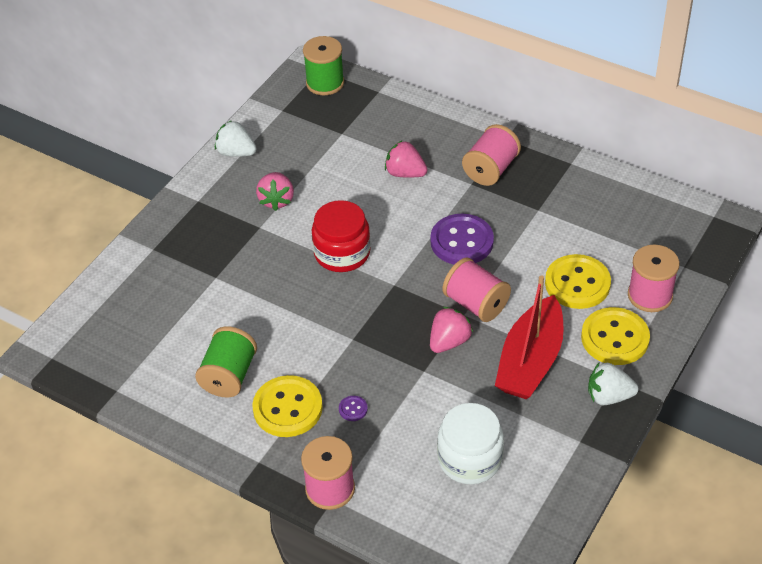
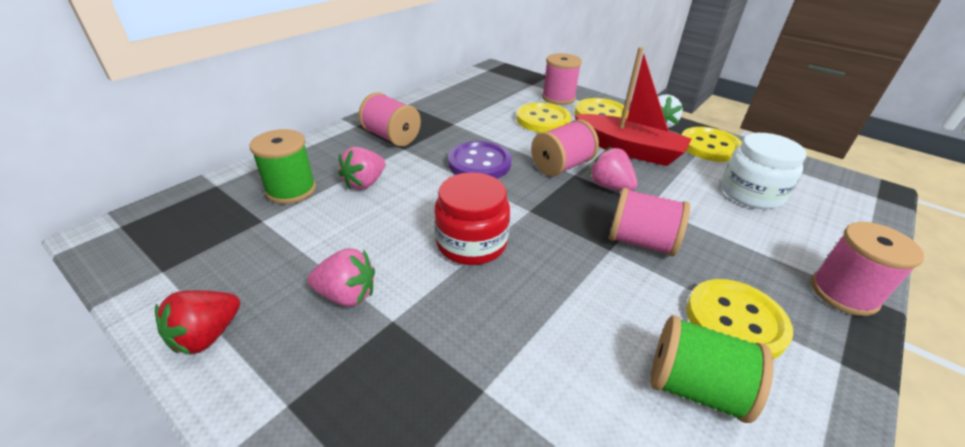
camera: 85 degrees left, 10 degrees down
white strawberry [215,120,257,157] -> red strawberry [155,290,240,355]
green spool [303,36,344,95] -> green spool moved to [250,129,316,204]
purple button [339,396,368,421] -> none
none -> pink spool [609,188,690,256]
none -> yellow button [682,127,742,162]

